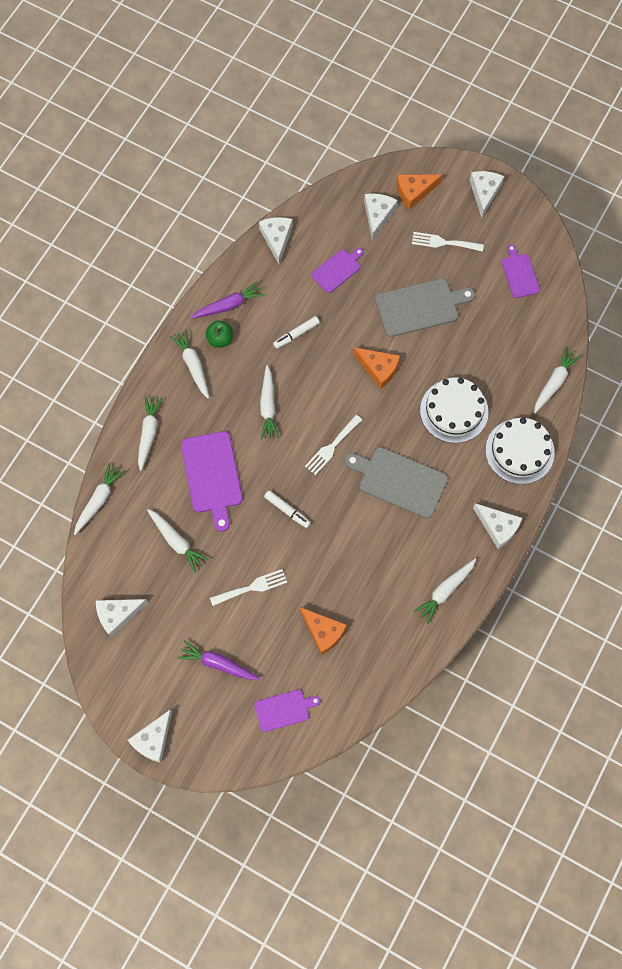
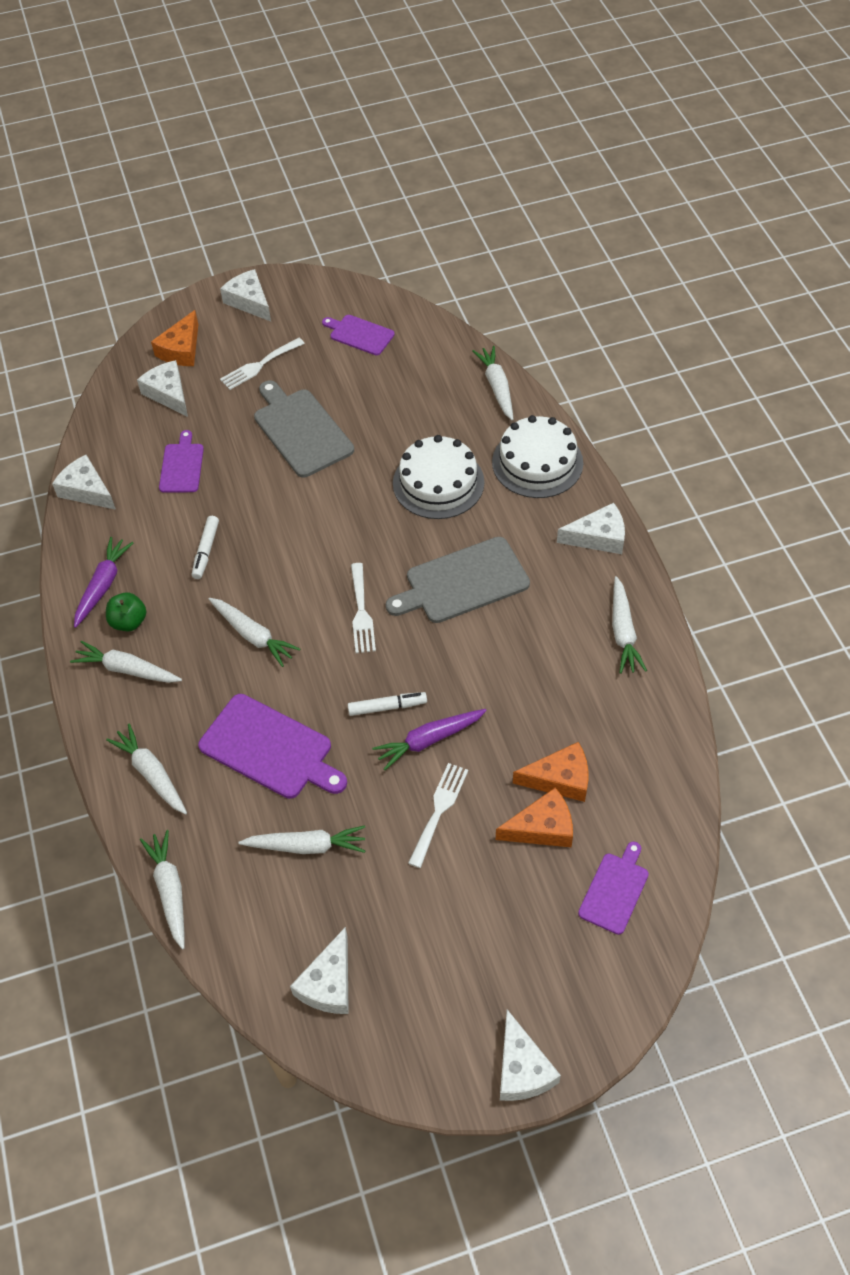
camera: 45 degrees left, 15 degrees down
purple carrot [177,640,259,680] -> purple carrot moved to [372,709,487,770]
orange cheese [353,347,400,388] -> orange cheese moved to [496,787,573,847]
grey cutting board [375,278,475,337] -> grey cutting board turned 60 degrees counterclockwise [254,380,354,478]

